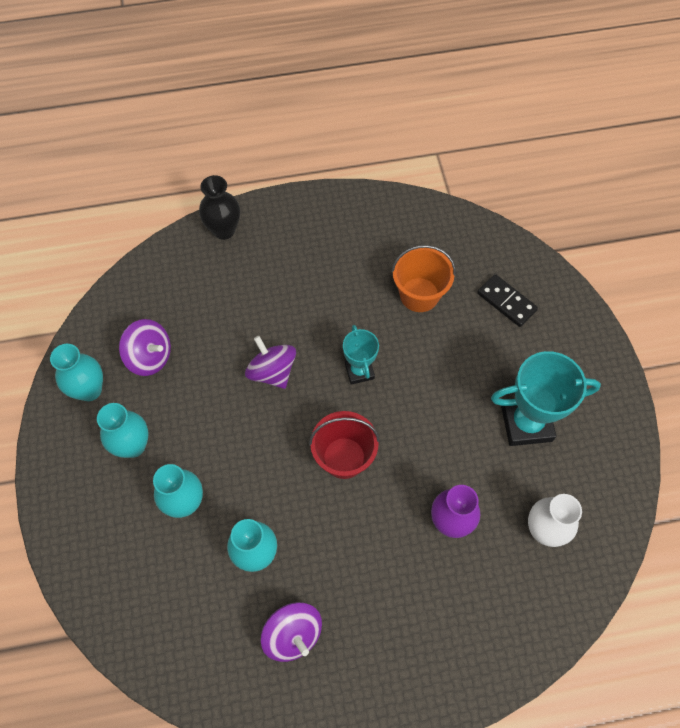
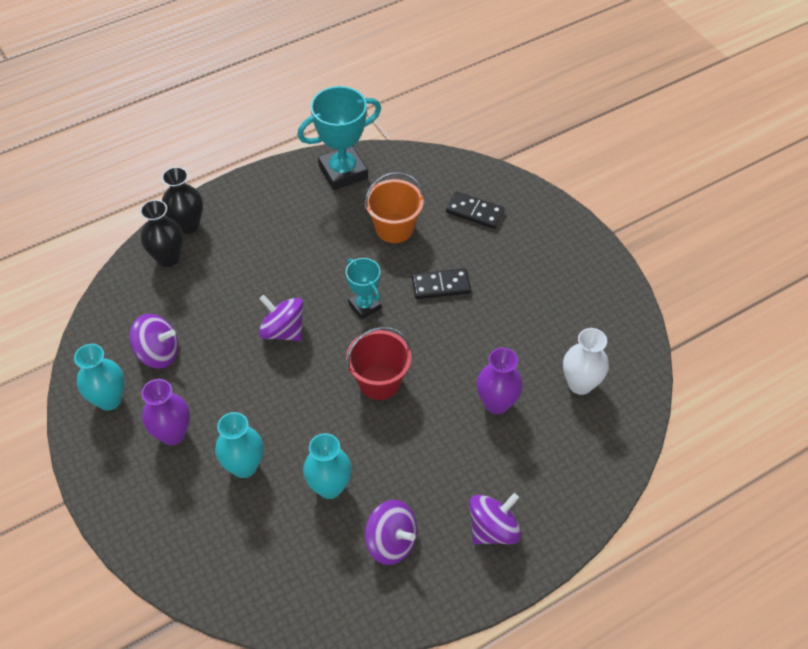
camera: 20 degrees left, 10 degrees down
turquoise vase [97,403,149,458] -> purple vase [141,379,190,445]
turquoise trophy [491,351,601,446] -> turquoise trophy moved to [297,86,381,190]
none -> black vase [140,200,183,267]
none -> black domino [412,269,471,299]
none -> purple spinning top [469,493,521,544]

